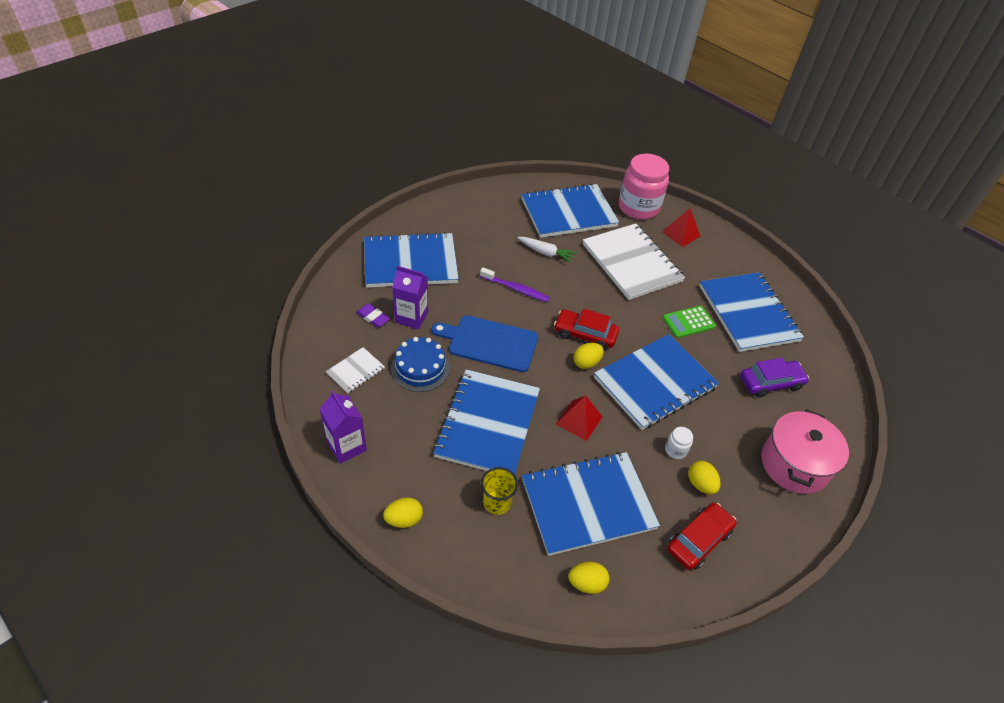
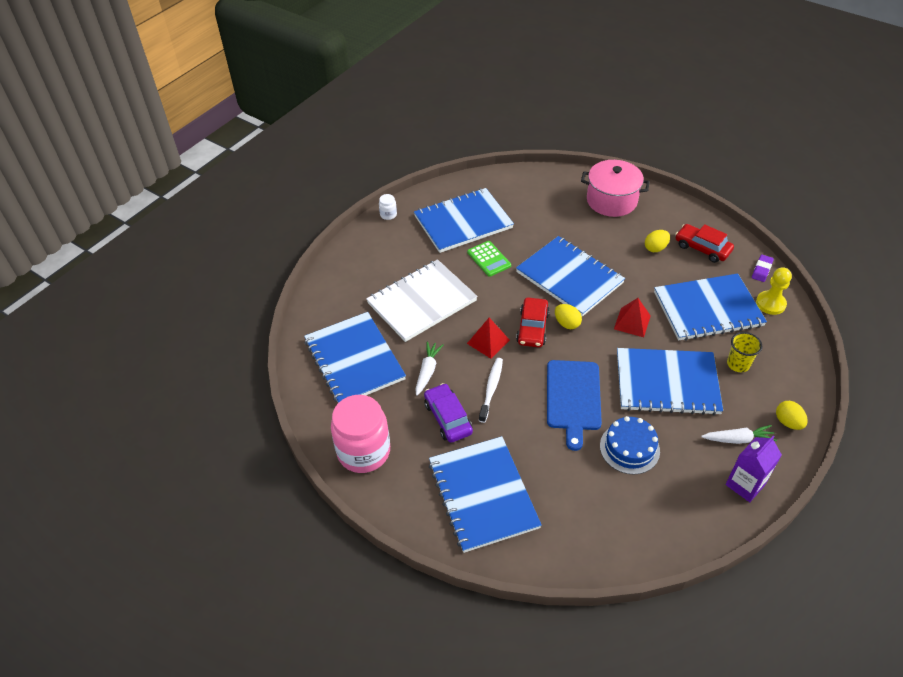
camera: 95 degrees left, 0 degrees up
white notebook [326,347,385,393] -> none
purple eraser [356,303,390,328] -> purple eraser moved to [752,254,774,282]
purple carton [392,266,428,329] -> none
purple toothbrush [480,267,550,302] -> white toothbrush [479,358,503,423]
blue notebook [522,452,660,556] -> blue notebook turned 75 degrees counterclockwise [654,273,767,341]
yellow egg [568,562,610,594] -> yellow pawn [756,267,792,315]
pink jar [619,154,669,220] -> pink jar moved to [331,395,390,473]
red pyramid [662,208,701,247] -> red pyramid moved to [467,318,510,359]
white jar [665,427,693,459] -> white jar moved to [379,194,397,220]
purple car [740,358,809,398] -> purple car moved to [424,383,473,443]
none -> white carrot [701,425,777,444]

